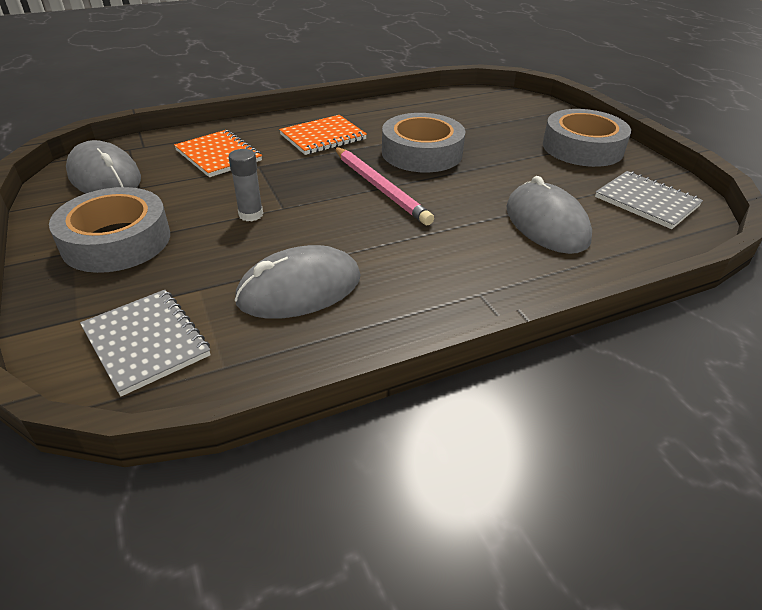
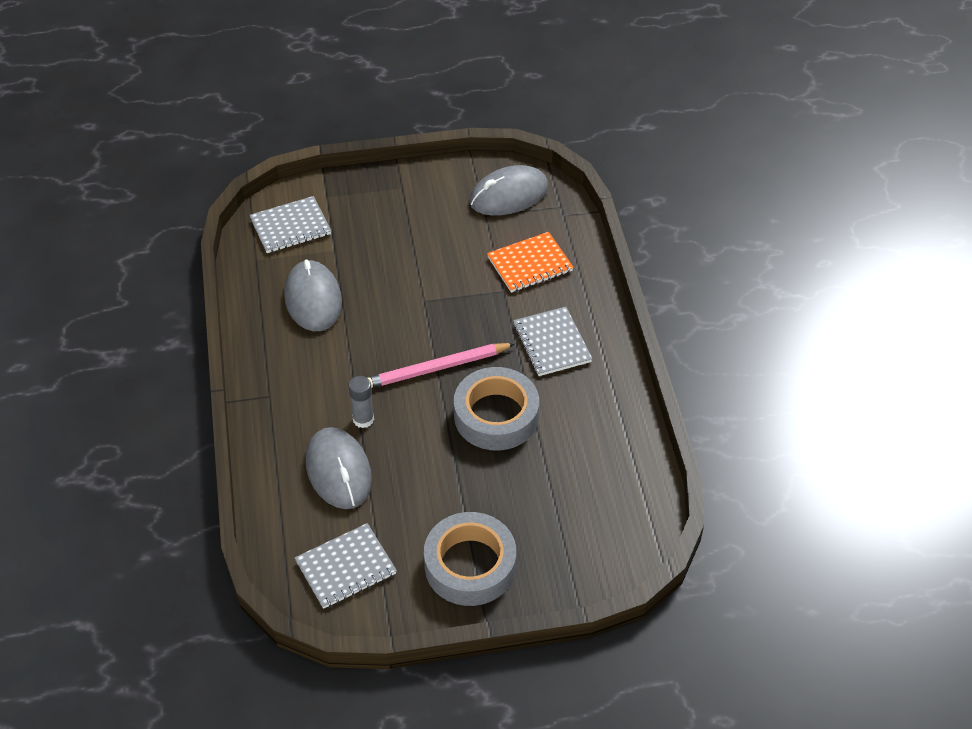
camera: 105 degrees right, 10 degrees up
grey tape [49,187,170,273] -> none
grey glue stick [228,149,263,221] -> grey glue stick moved to [349,376,374,428]
orange notebook [279,115,367,155] -> grey notebook [513,307,593,376]
grey mouse [506,176,592,254] -> grey mouse turned 75 degrees clockwise [306,427,372,509]

